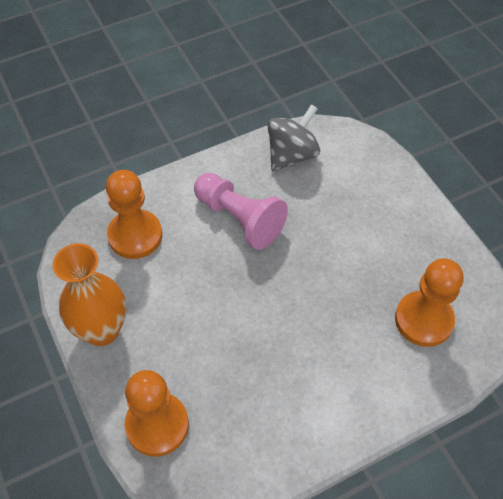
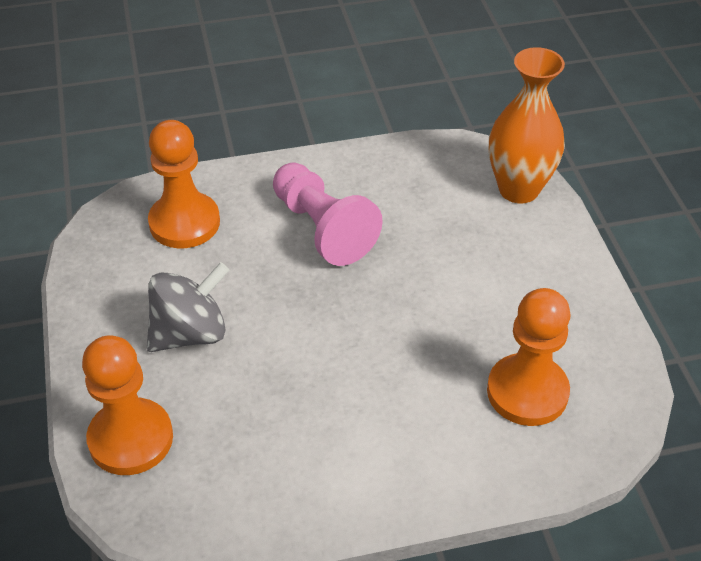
camera: 15 degrees right, 10 degrees down
orange vase [53,243,126,346] -> orange vase moved to [489,47,565,204]
grey spinning top [268,104,320,171] -> grey spinning top moved to [147,262,230,352]

